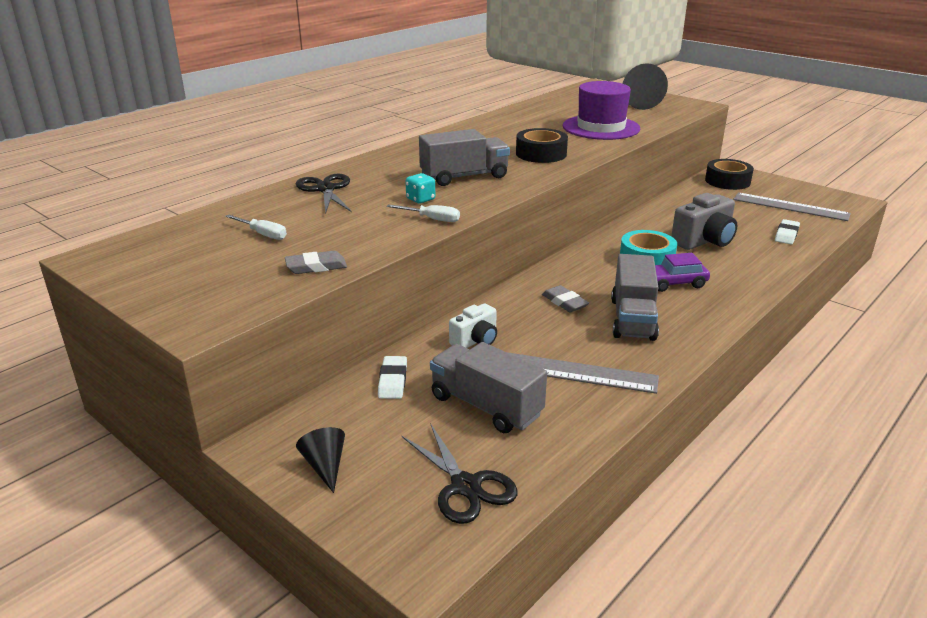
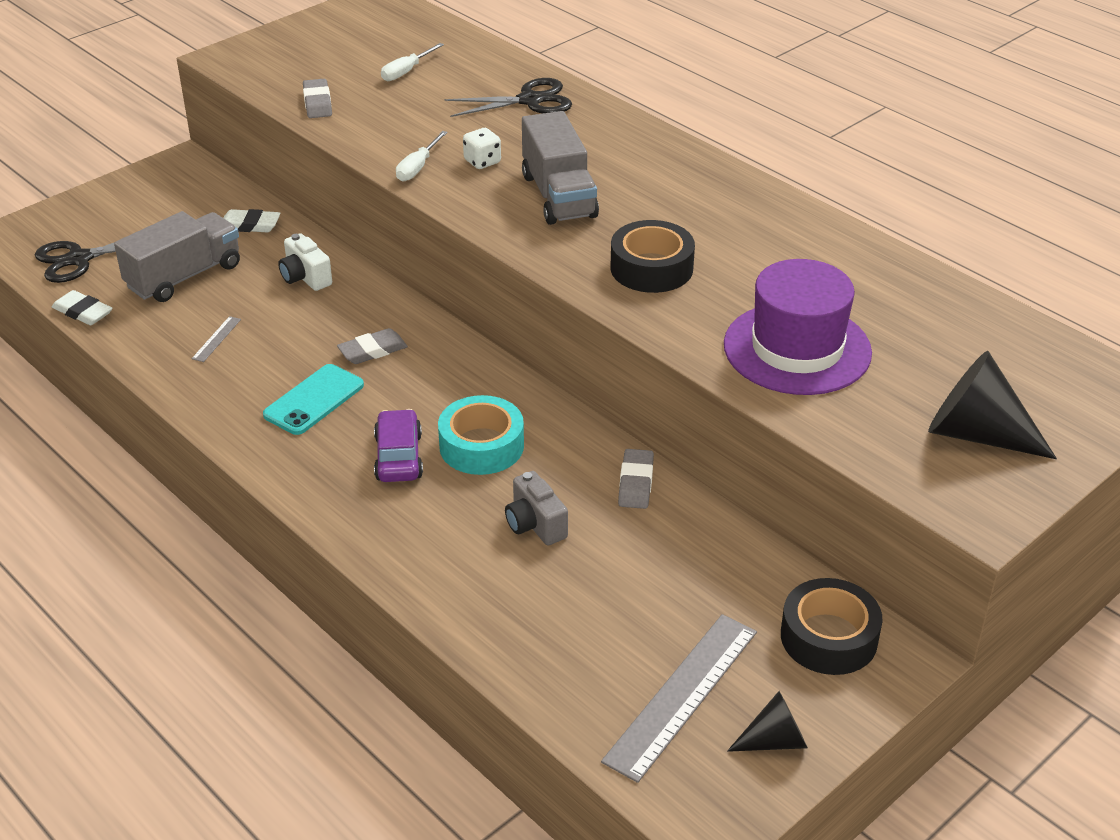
camera: 95 degrees right, 10 degrees up
black cone [296,427,345,493] -> black cone moved to [727,691,808,752]
turquoise dice [405,173,435,204] -> white dice [463,128,501,169]
grey ruler [507,352,659,394] -> grey ruler [192,316,241,362], size x0.42
grey truck [611,254,659,341] -> turquoise phone [263,364,364,435]
grey camera [671,193,737,250] -> grey camera [505,471,568,545], size x0.61
white eraser [775,219,800,244] -> white eraser moved to [52,290,113,325]
none -> grey eraser [618,449,654,509]

